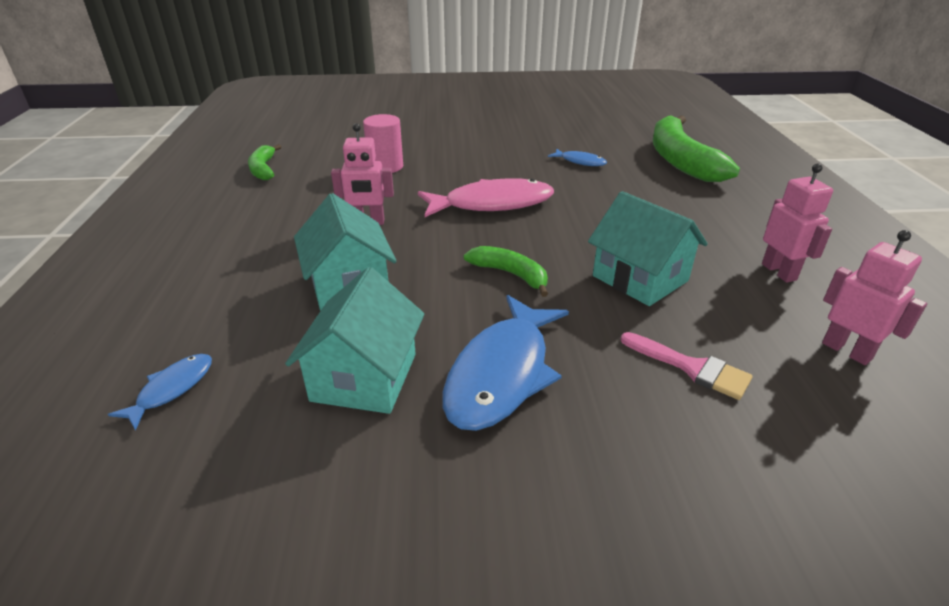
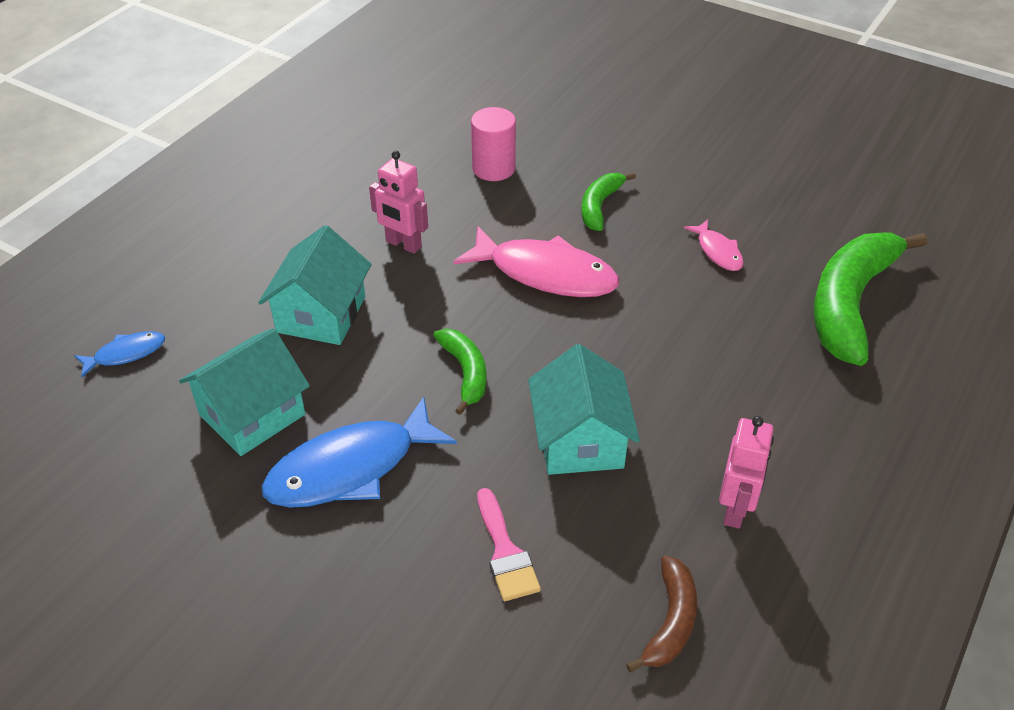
camera: 35 degrees right, 10 degrees up
green banana [248,144,281,180] -> green banana moved to [581,172,636,231]
blue fish [548,149,607,166] -> pink fish [684,220,744,271]
pink robot [822,230,927,365] -> brown banana [626,556,697,672]

